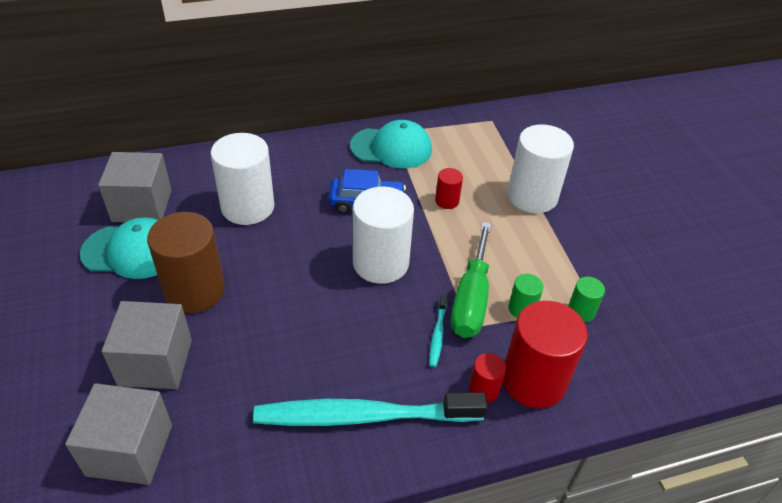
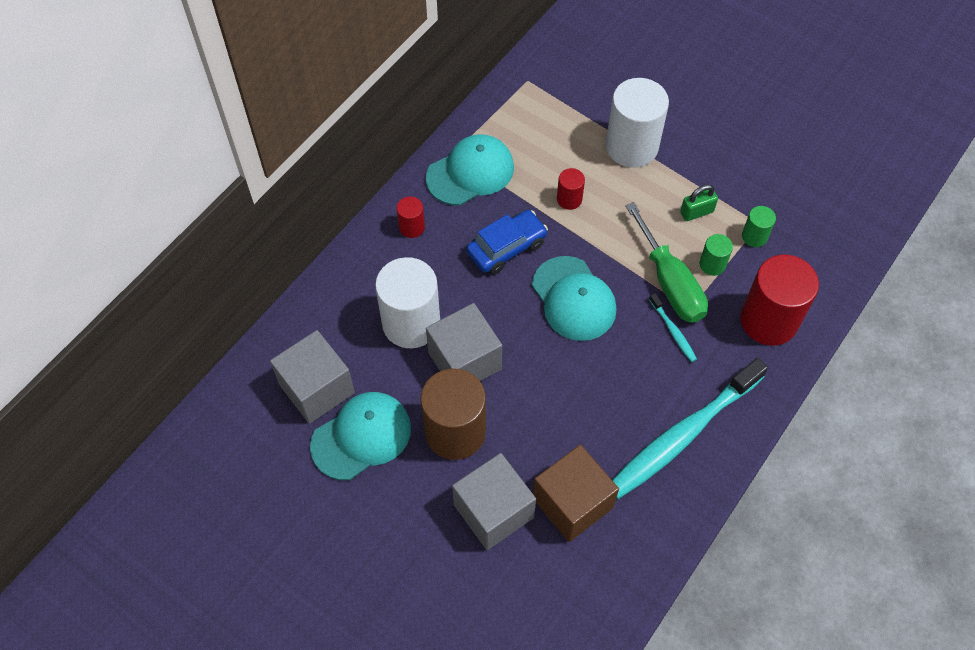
camera: 35 degrees left, 15 degrees up
grey cube [65,383,172,485] -> grey cube moved to [426,303,502,381]
white cylinder [353,187,414,284] -> turquoise cap [532,256,616,341]
red cylinder [469,353,506,402] -> red cylinder moved to [396,196,425,238]
none -> brown cube [533,445,619,542]
none -> green padlock [680,184,718,221]

